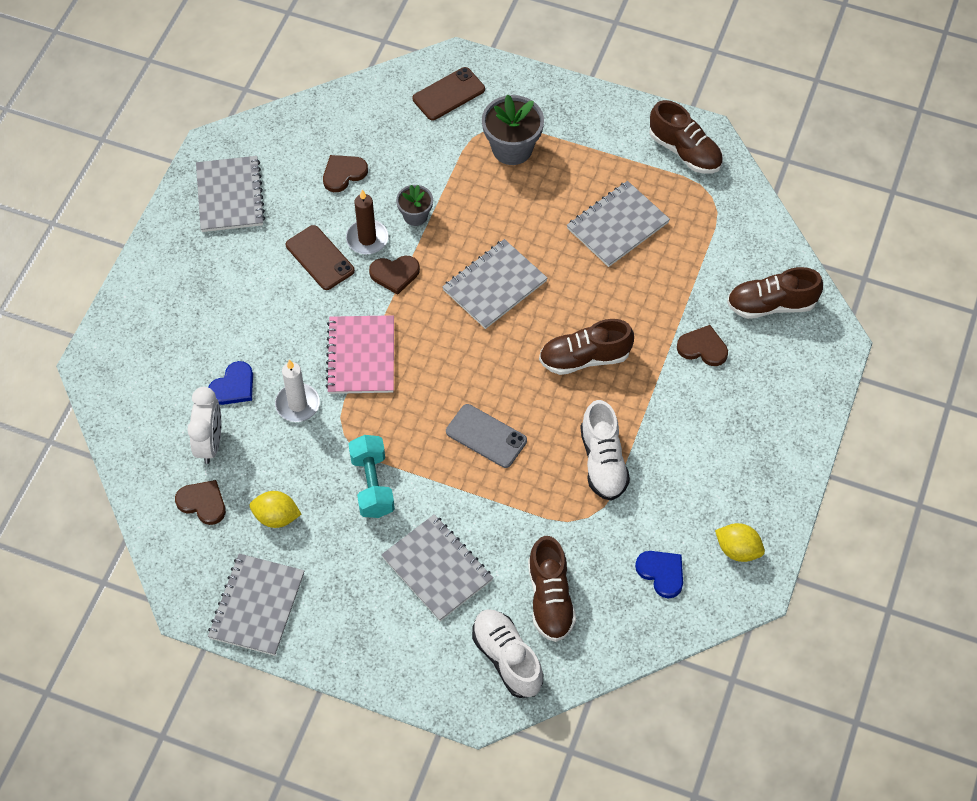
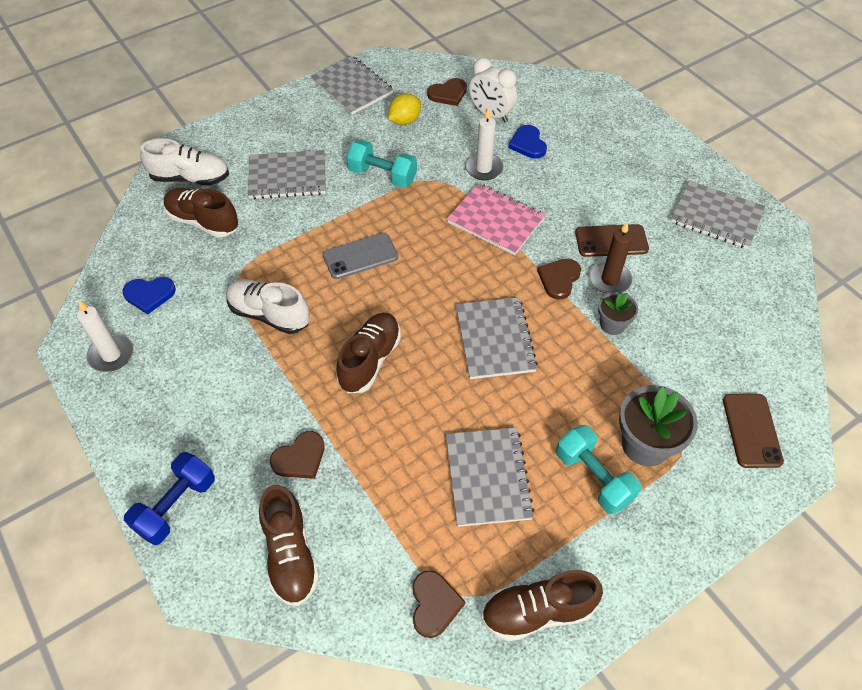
camera: 125 degrees right, 5 degrees down
brown heart [323,155,368,192] -> brown heart moved to [412,570,466,638]
yellow lemon [715,523,765,562] -> white candle [77,300,133,372]
brown shoe [727,267,823,319] -> brown shoe turned 135 degrees clockwise [259,485,319,606]
none -> blue dumbbell [124,452,215,545]
none -> turquoise dumbbell [556,425,641,514]

